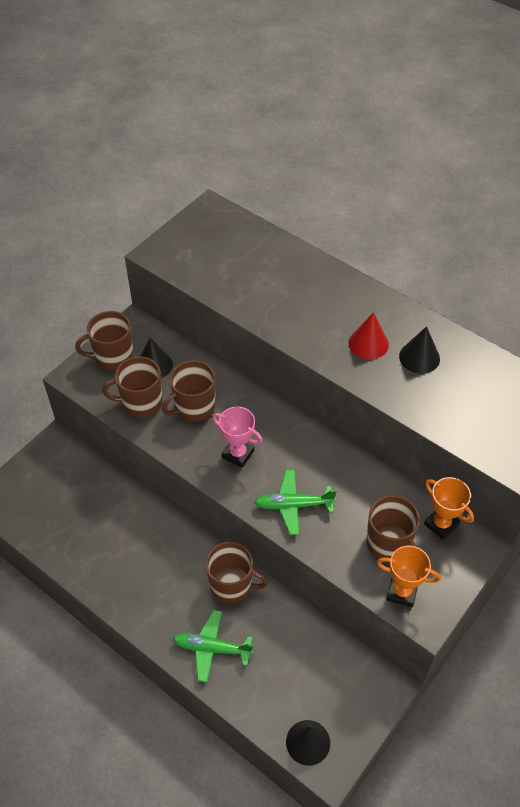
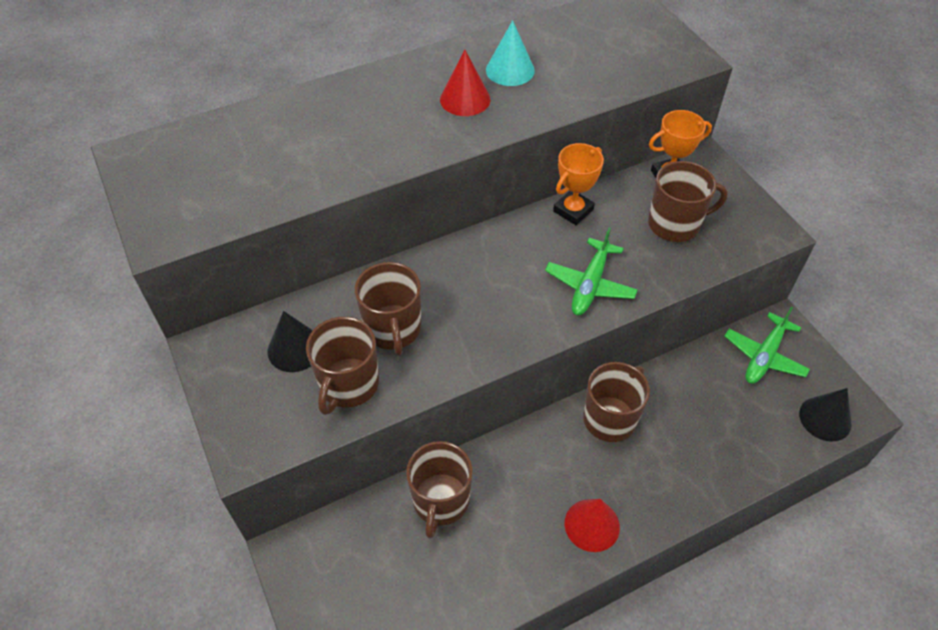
camera: 65 degrees left, 0 degrees up
brown mug [75,311,134,370] -> brown mug moved to [406,441,472,539]
green plane [172,610,253,683] -> green plane moved to [724,307,810,384]
pink trophy [212,406,263,468] -> none
orange trophy [377,546,441,607] -> orange trophy moved to [553,143,604,225]
black cone [399,326,440,374] -> turquoise cone [486,20,535,86]
none -> red cone [565,499,620,552]

